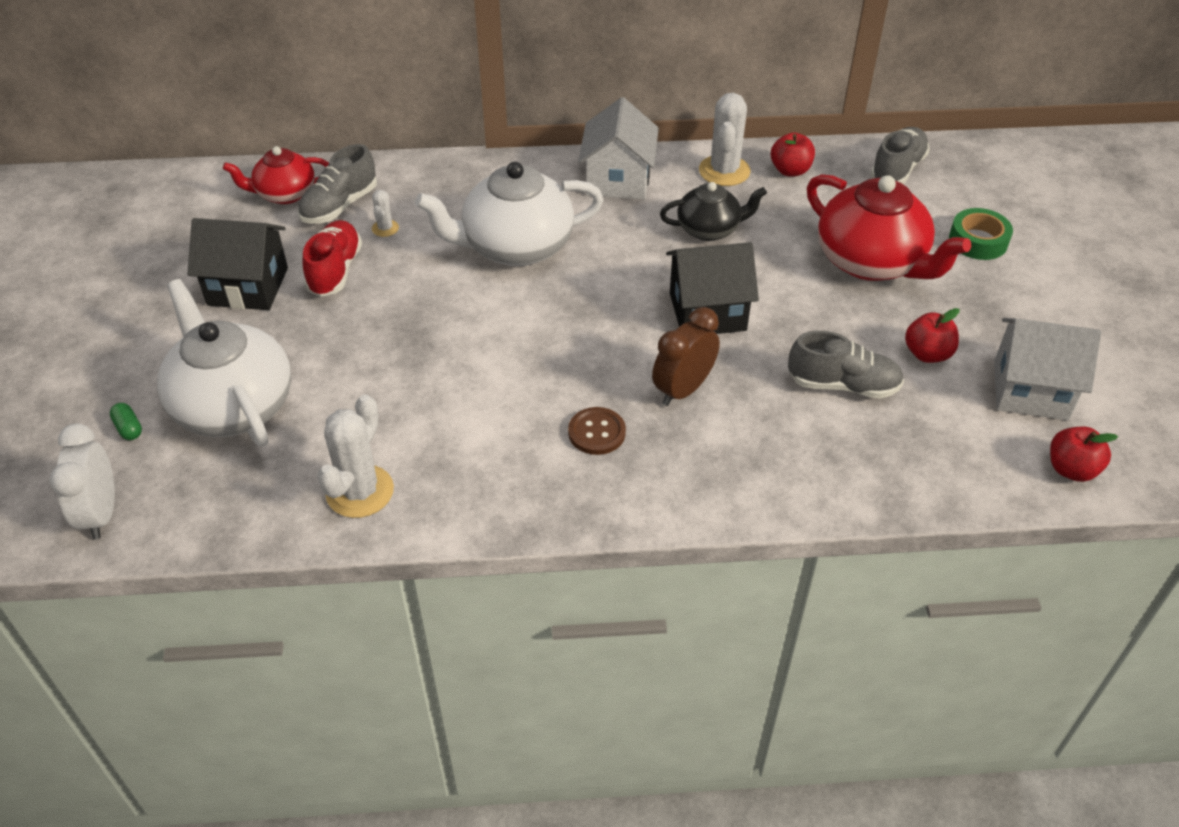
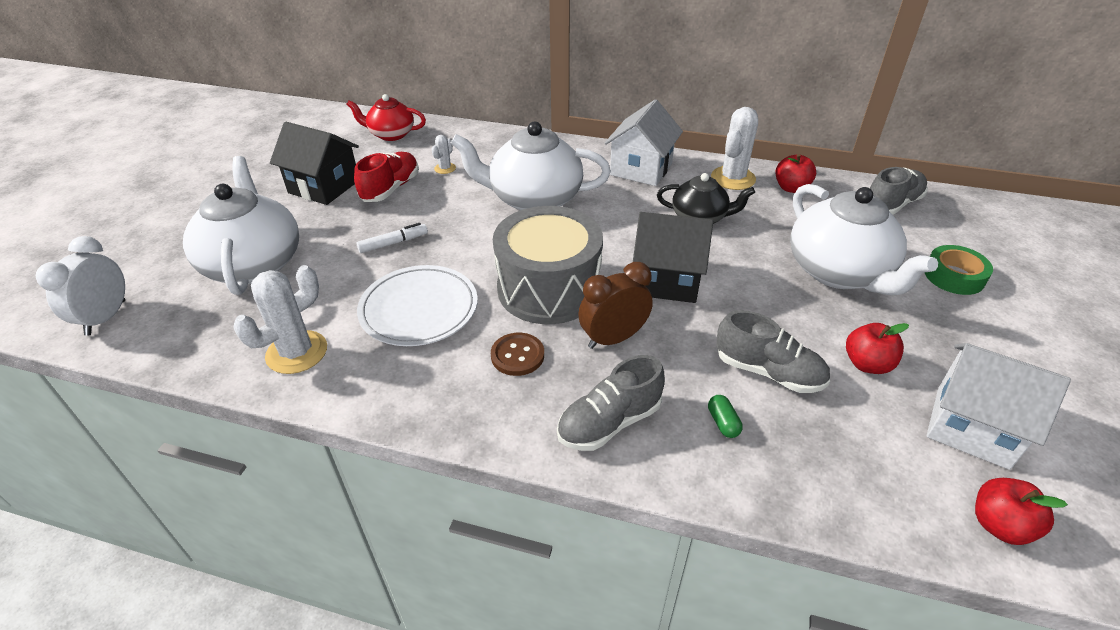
camera: 20 degrees right, 5 degrees down
green capsule [110,403,142,440] -> green capsule moved to [708,395,743,438]
grey shoe [298,144,377,224] -> grey shoe moved to [557,355,665,451]
red teapot [807,174,971,281] -> white teapot [790,184,938,296]
none -> white marker [356,223,428,253]
none -> white plate [357,265,478,346]
none -> grey drum [493,206,603,324]

